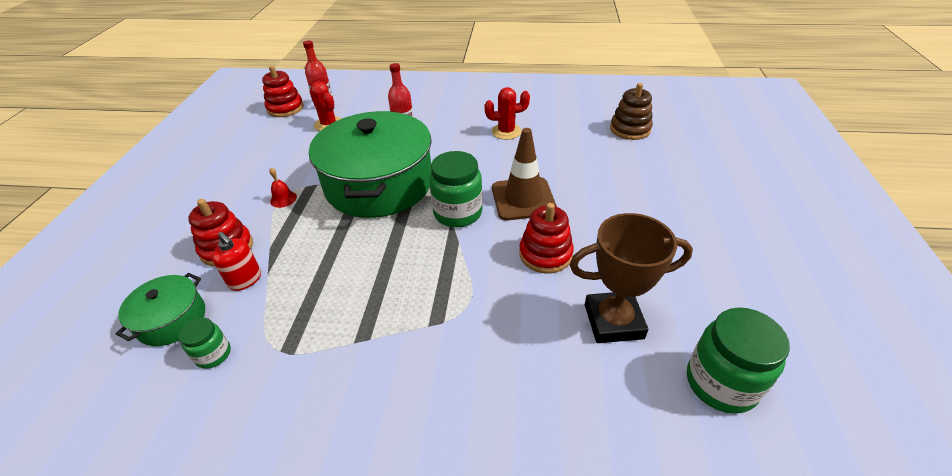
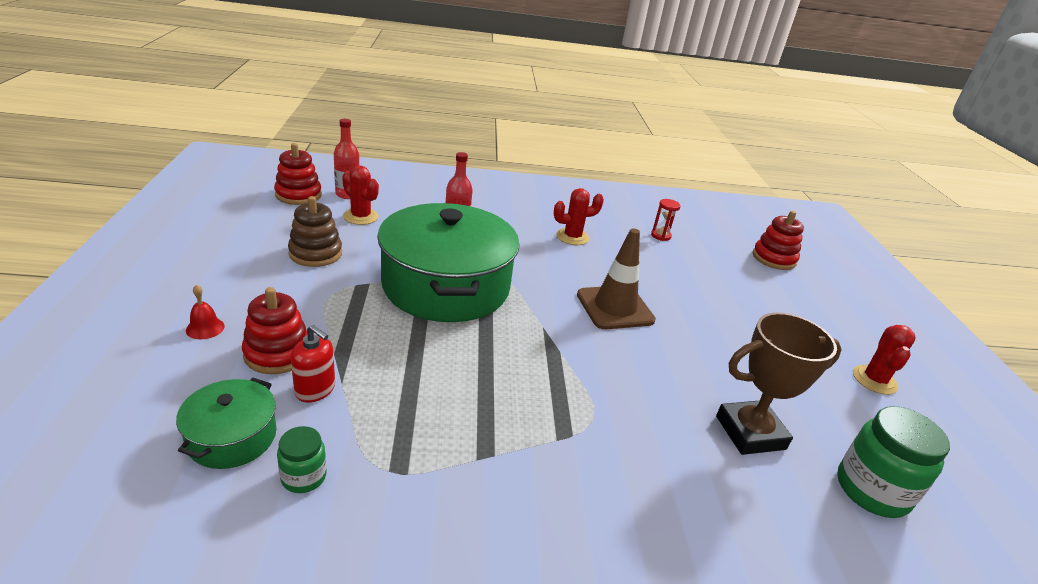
camera: 15 degrees left, 10 degrees down
red bell [269,168,297,208] -> red bell moved to [186,285,225,339]
green jar [429,151,483,227] -> none
red stacking toy [519,203,574,273] -> red stacking toy moved to [753,211,804,270]
brown stacking toy [610,83,653,140] -> brown stacking toy moved to [288,196,342,267]
none -> red hourglass [651,199,680,241]
none -> red cactus [853,325,916,395]

